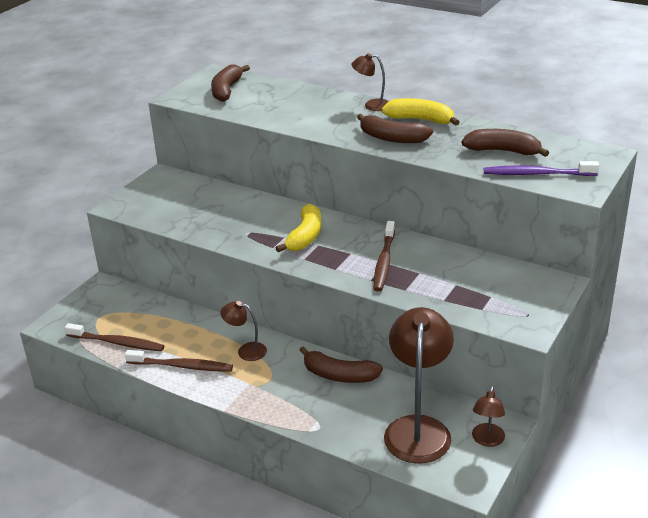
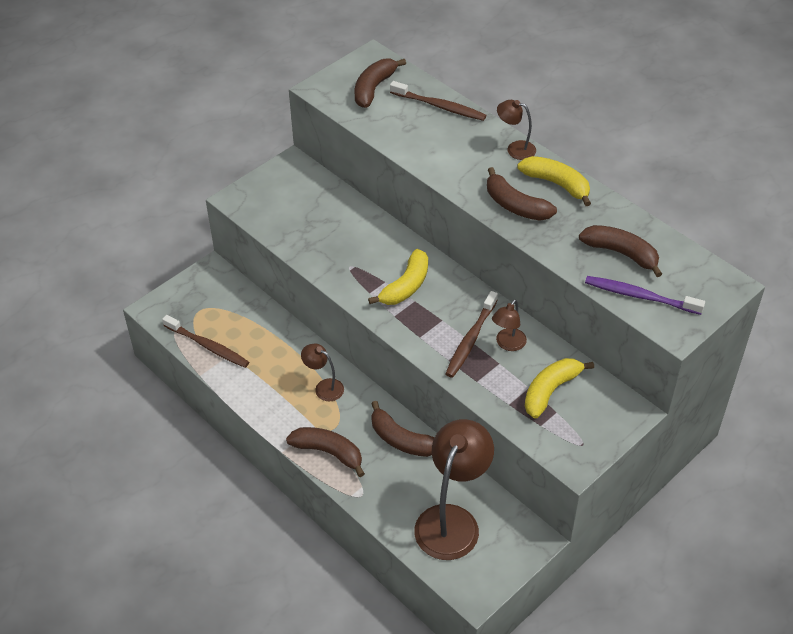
camera: 15 degrees right, 15 degrees up
brown toothbrush [125,350,233,372] -> brown toothbrush moved to [390,81,486,121]
brown lamp [472,386,505,447] -> brown lamp moved to [492,299,527,351]
none -> brown banana [286,427,365,477]
none -> yellow banana [525,358,594,418]

